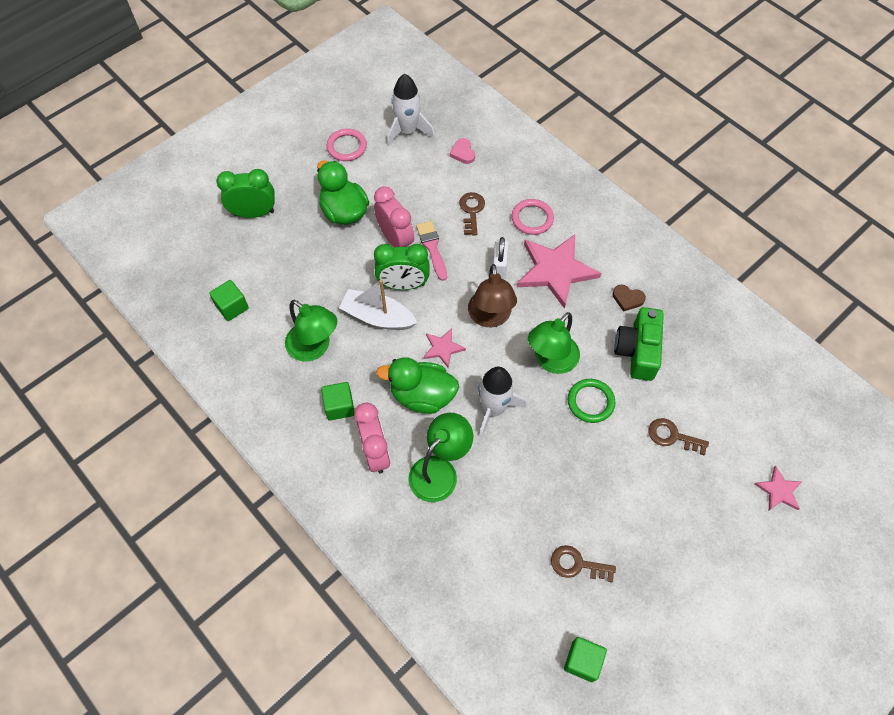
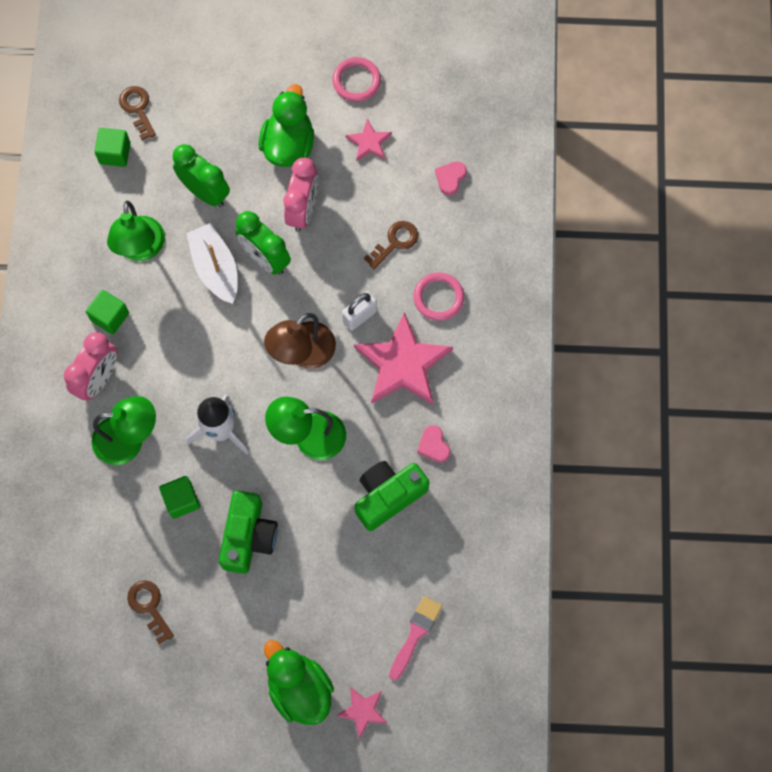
camera: 45 degrees right, 10 degrees up
green clock [216,169,275,218] -> green clock moved to [173,144,230,207]
green duck [376,357,459,414] -> green duck moved to [264,640,334,725]
white rocket [387,74,435,147] -> none
pink brush [416,221,447,281] -> pink brush moved to [389,596,442,681]
pink star [423,328,466,368] -> pink star moved to [346,118,392,161]
green cube [564,637,607,682] -> green cube moved to [159,476,200,519]
green ring [568,379,615,423] -> none
brown heart [612,285,646,312] -> pink heart [417,425,450,463]
brown key [649,418,709,455] -> brown key moved to [119,86,156,140]
none -> green camera [219,491,278,574]

